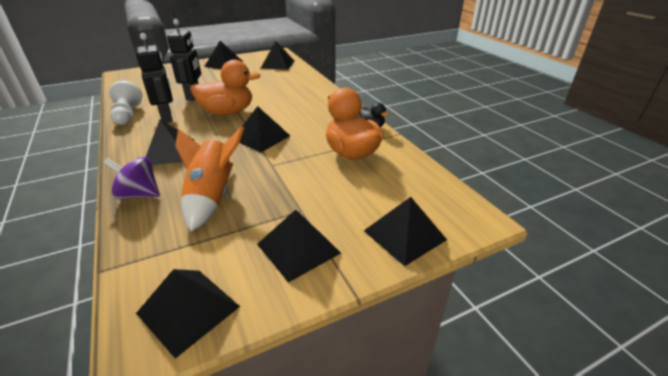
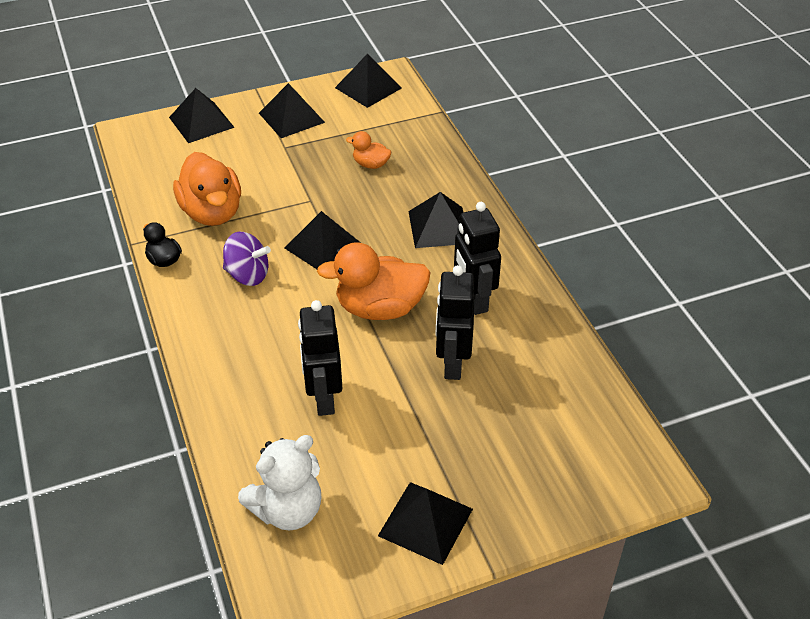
camera: 175 degrees left, 10 degrees up
purple spinning top [103,157,160,199] -> purple spinning top moved to [223,232,271,286]
white pawn [109,81,142,125] -> none
orange rocket [175,126,244,231] -> orange duck [346,131,391,169]
black pyramid [261,41,294,70] -> white teddy bear [238,435,321,531]
none -> black robot [298,300,342,416]

